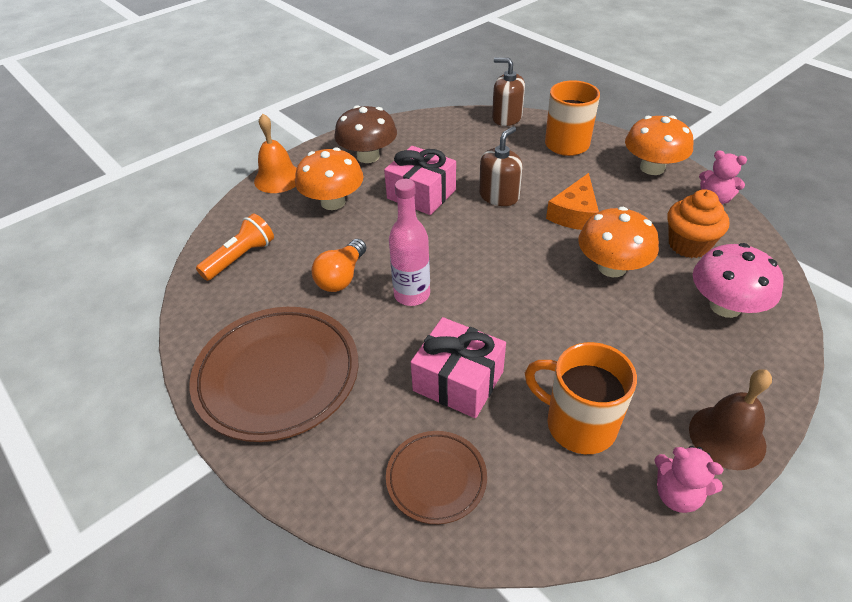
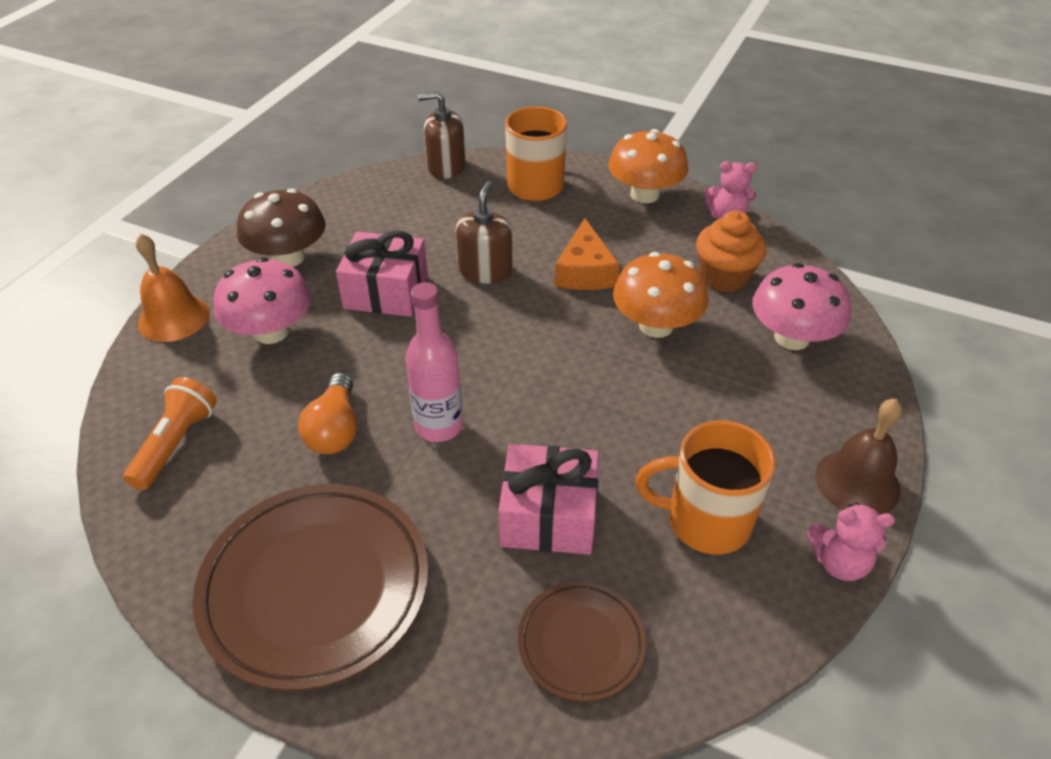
camera: 25 degrees left, 0 degrees up
orange mushroom [295,147,363,210] -> pink mushroom [214,257,311,344]

